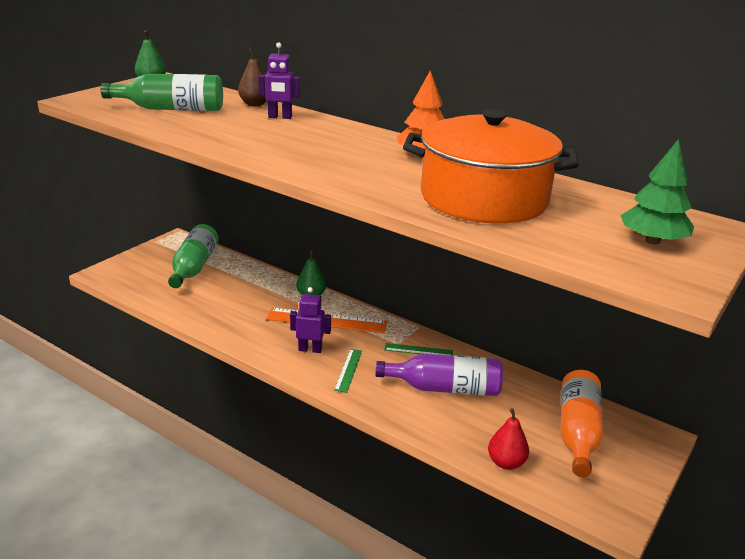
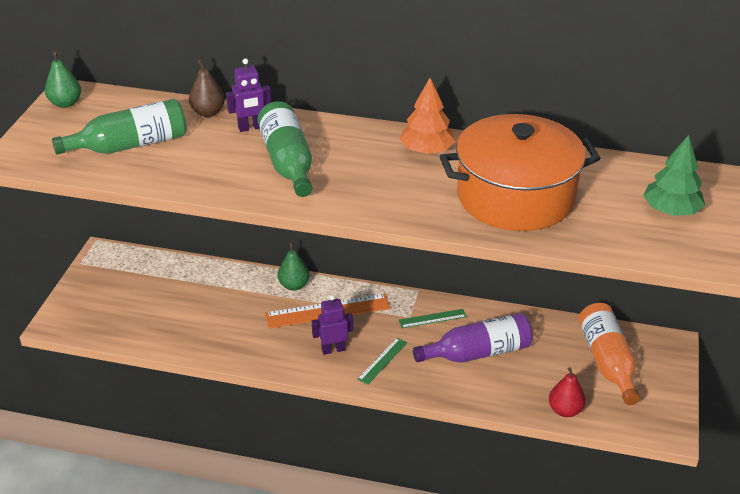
camera: 20 degrees left, 10 degrees up
green bottle [168,224,219,288] -> green bottle moved to [258,101,312,197]
green ruler [334,349,362,393] -> green ruler turned 45 degrees clockwise [357,338,407,385]

